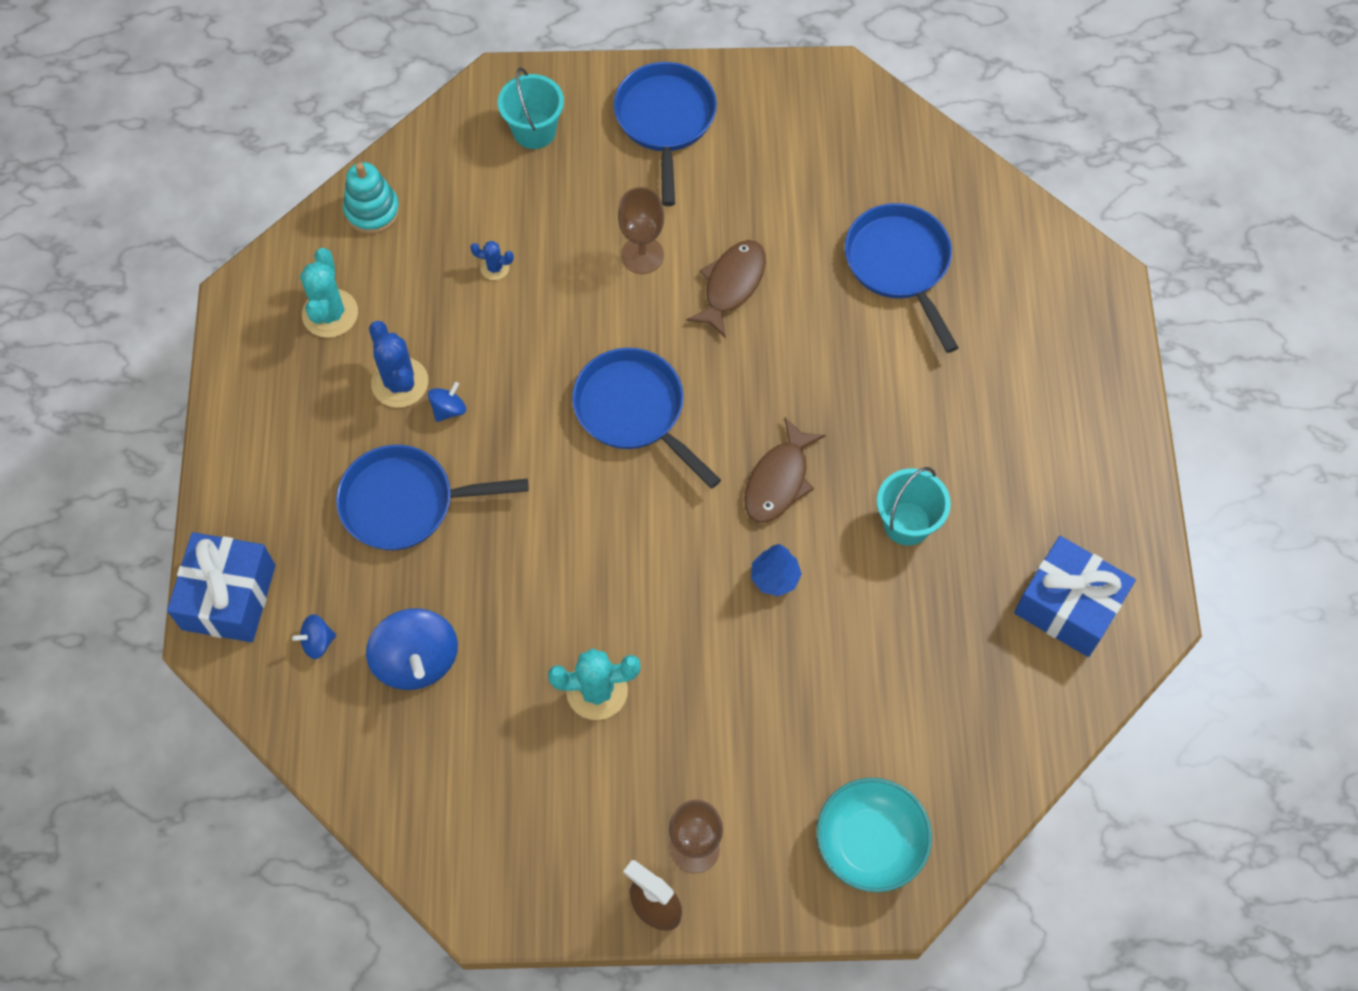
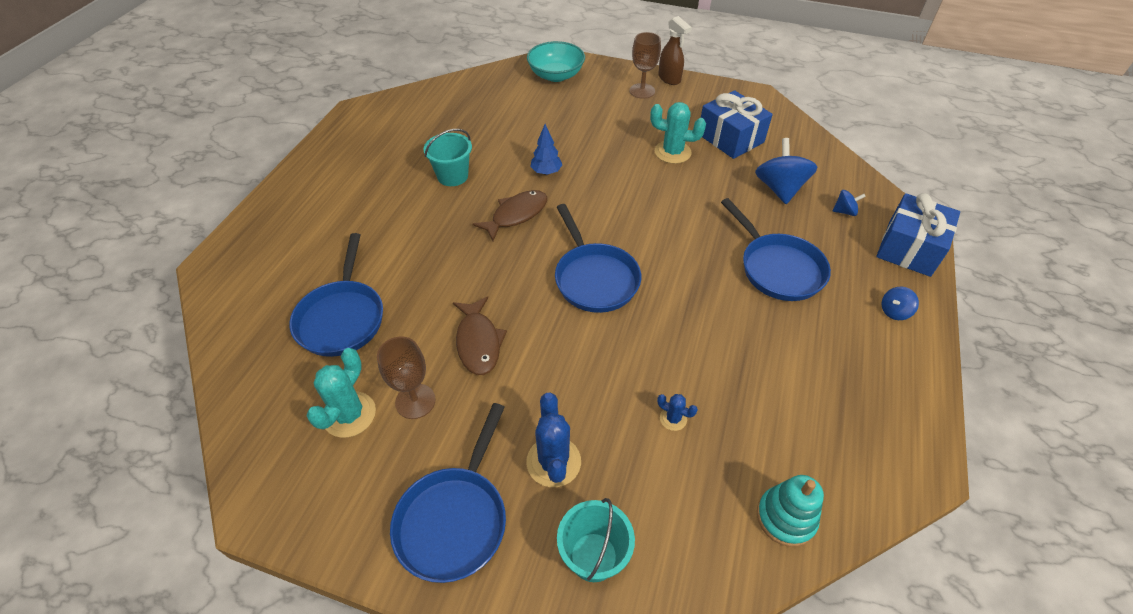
camera: 160 degrees left, 15 degrees down
turquoise cactus [300,248,358,338] -> turquoise cactus moved to [306,348,376,438]
blue pan [336,445,528,550] -> blue pan turned 45 degrees clockwise [721,198,831,301]
blue cactus [369,321,428,408] -> blue cactus moved to [526,393,581,487]
blue spinning top [428,382,466,422] -> blue spinning top moved to [882,287,919,320]
brown goblet [618,187,664,274] -> brown goblet moved to [377,336,436,419]
brown fish [686,240,766,339] -> brown fish turned 60 degrees counterclockwise [453,296,507,375]
blue gift [1014,536,1136,657] -> blue gift moved to [701,90,773,159]

